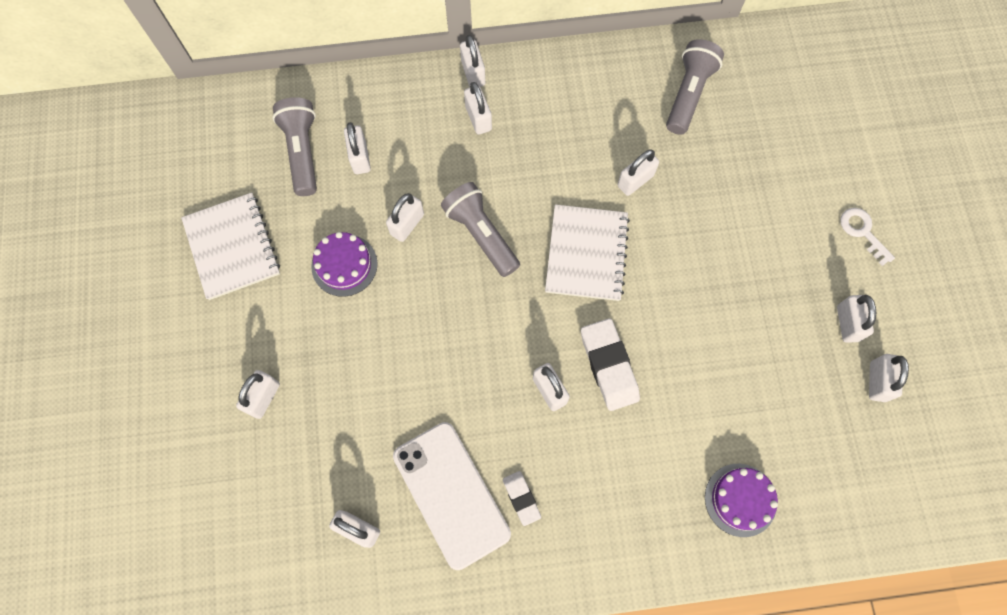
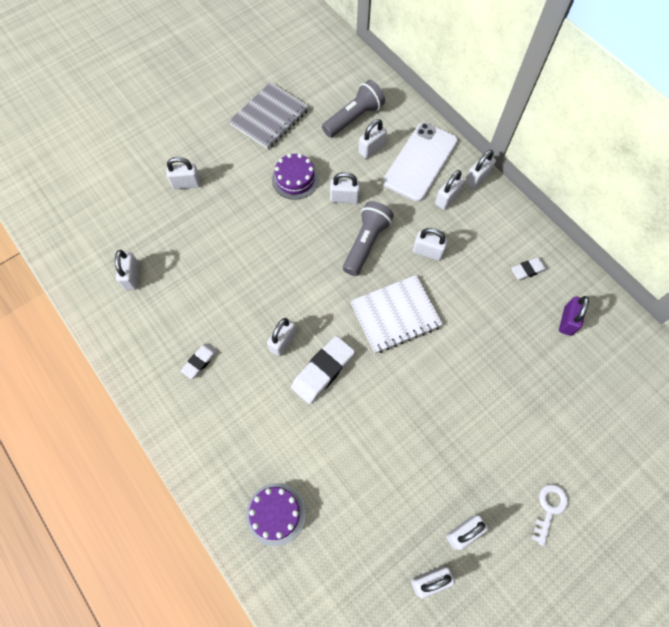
camera: 60 degrees right, 5 degrees down
white notebook [181,192,280,300] -> grey notebook [229,82,309,149]
white phone [393,422,511,570] -> white phone moved to [383,122,458,202]
white padlock [617,149,659,196] -> white padlock moved to [413,228,448,261]
grey flashlight [666,39,724,135] -> purple padlock [559,296,589,336]
none -> white eraser [511,257,547,280]

